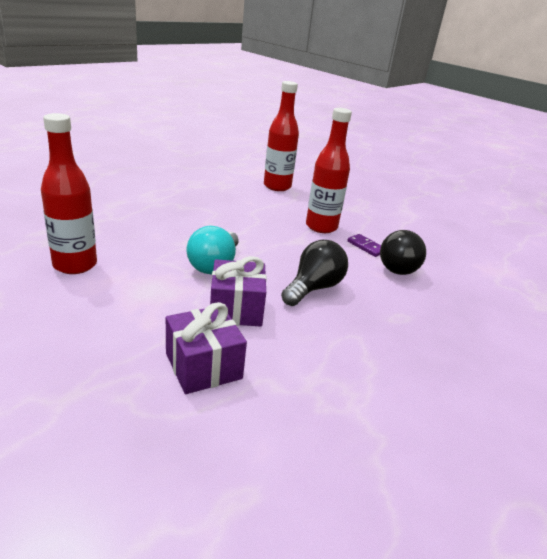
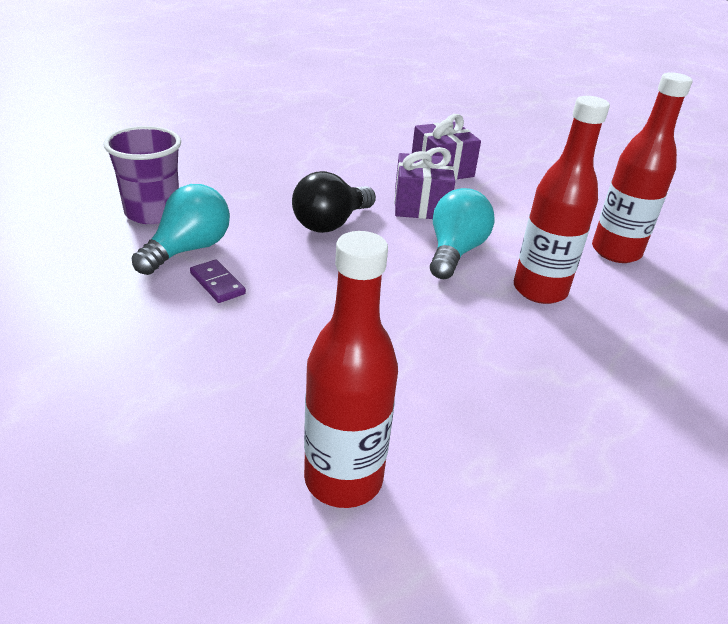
camera: 175 degrees left, 5 degrees up
red bottle [306,108,352,233] -> red bottle moved to [514,96,610,304]
black light bulb [380,230,426,275] -> turquoise light bulb [132,184,230,275]
none -> purple cup [103,126,181,224]

